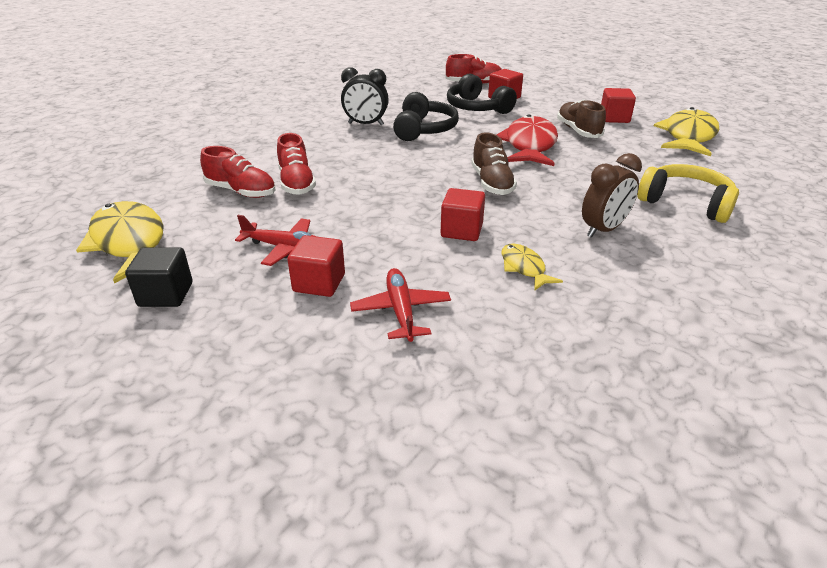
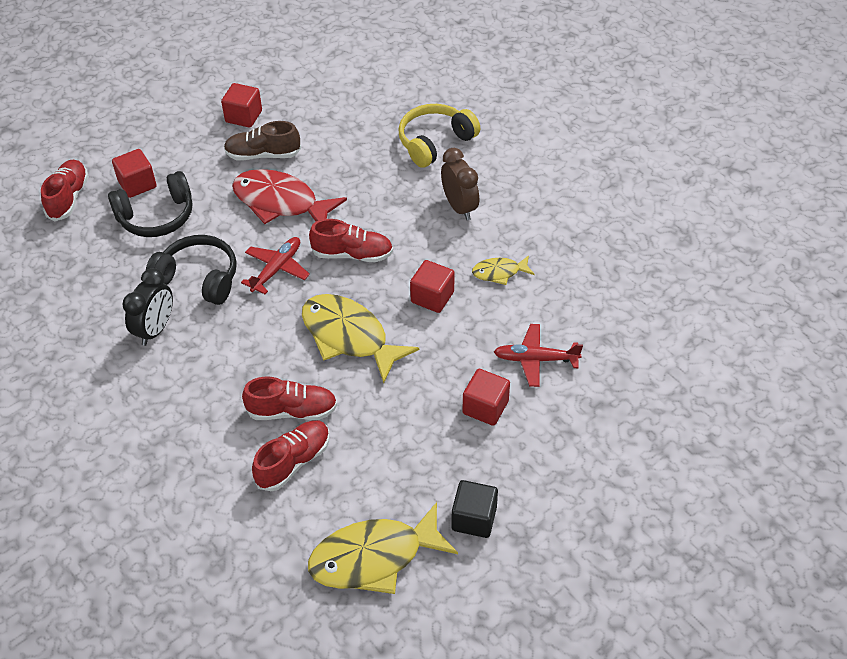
camera: 75 degrees left, 15 degrees up
red plane [235,215,317,266] -> red plane moved to [241,237,310,294]
brown shoe [471,133,517,195] -> red shoe [309,219,393,262]
yellow fish [654,107,719,156] -> yellow fish moved to [302,294,419,383]

